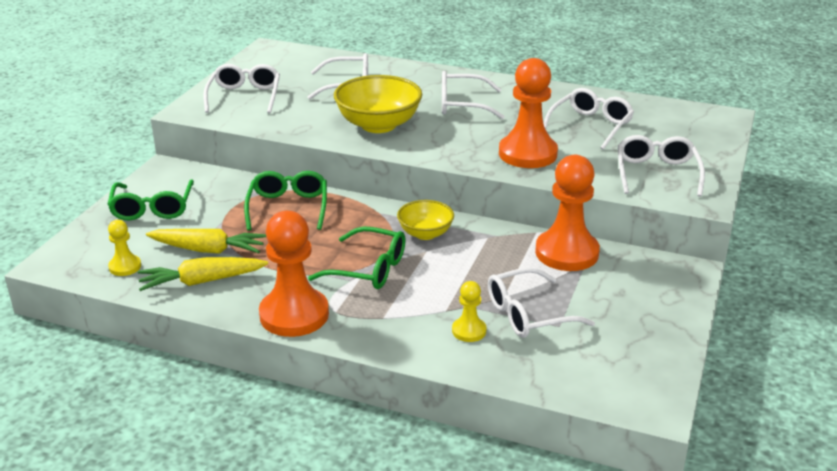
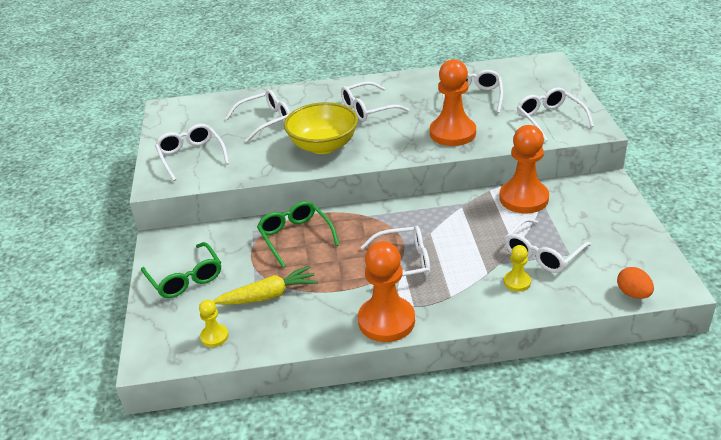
camera: 25 degrees left, 5 degrees up
yellow carrot [138,257,268,291] -> none
green glasses [308,226,406,289] -> white glasses [361,225,430,290]
yellow bowl [397,200,454,240] -> none
none -> orange egg [617,267,654,299]

